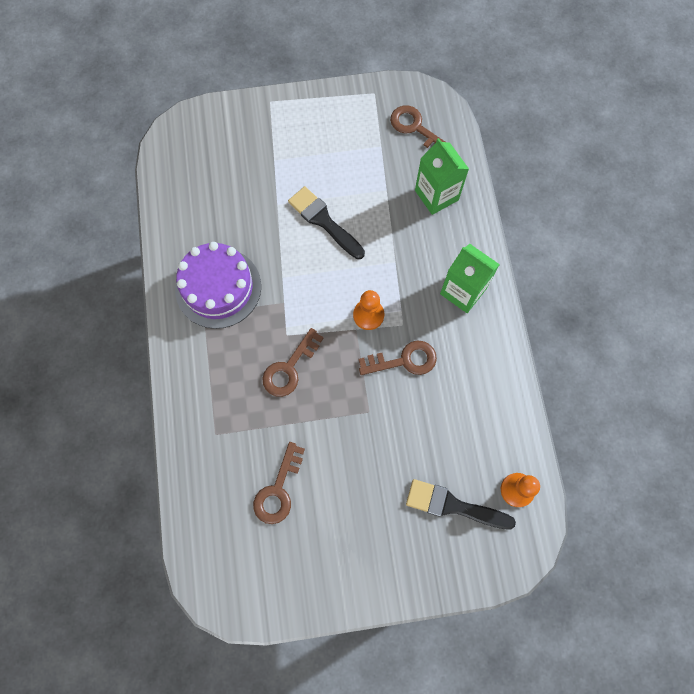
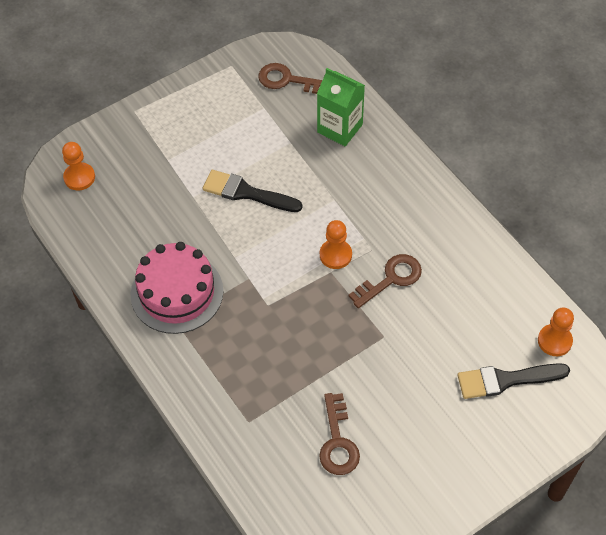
camera: 25 degrees left, 15 degrees down
purple cake [175,242,261,329] -> pink cake [130,242,223,334]
brown key [262,328,324,397] -> none
green carton [440,244,500,313] -> none
none -> orange pawn [62,142,95,190]

